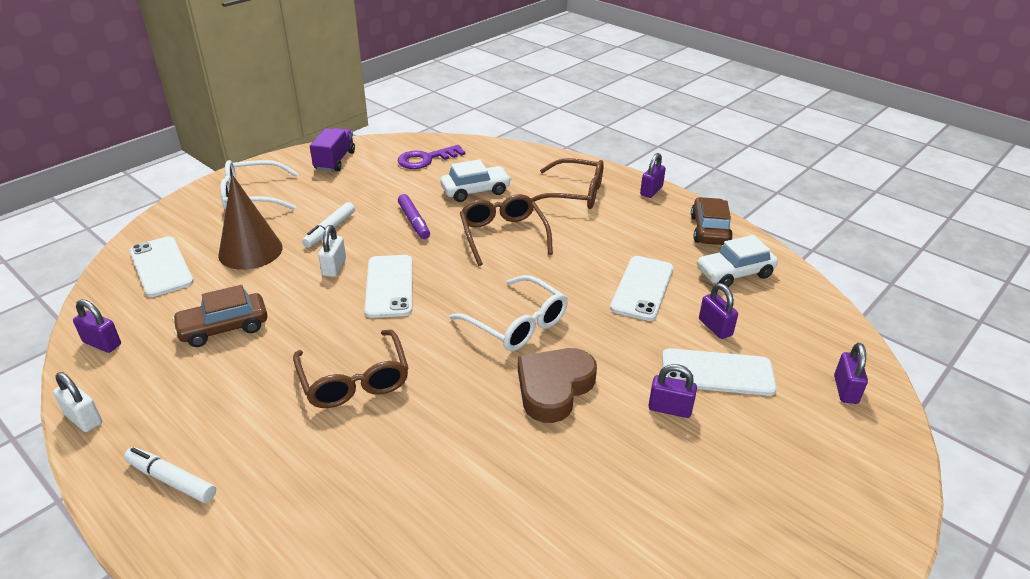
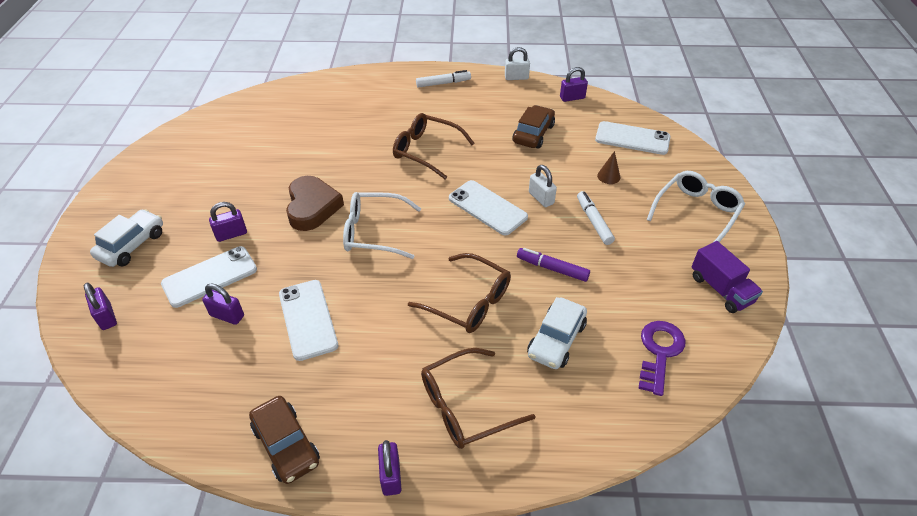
camera: 140 degrees right, 10 degrees up
brown cone [218,174,283,270] -> brown cone [597,151,620,184], size x0.44
white car [697,235,778,287] -> white car moved to [90,209,163,267]

